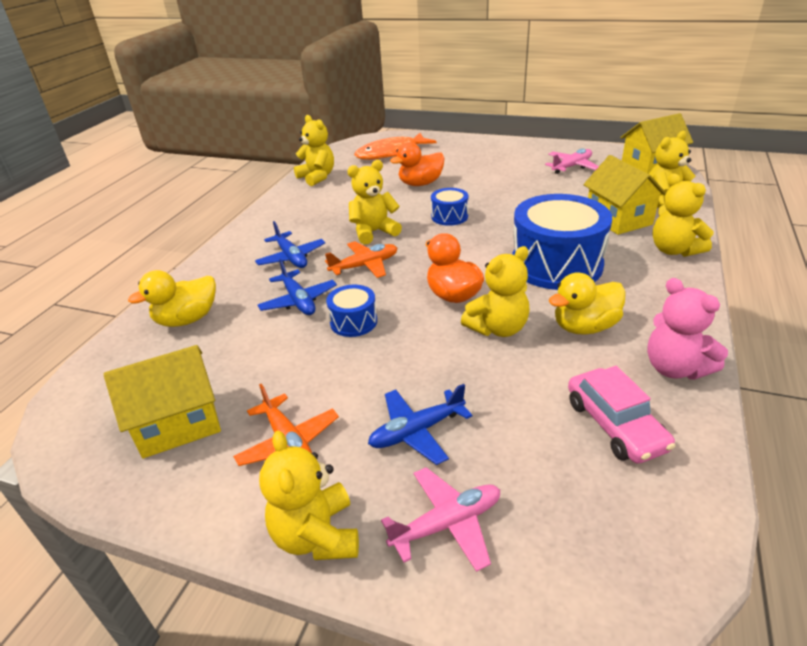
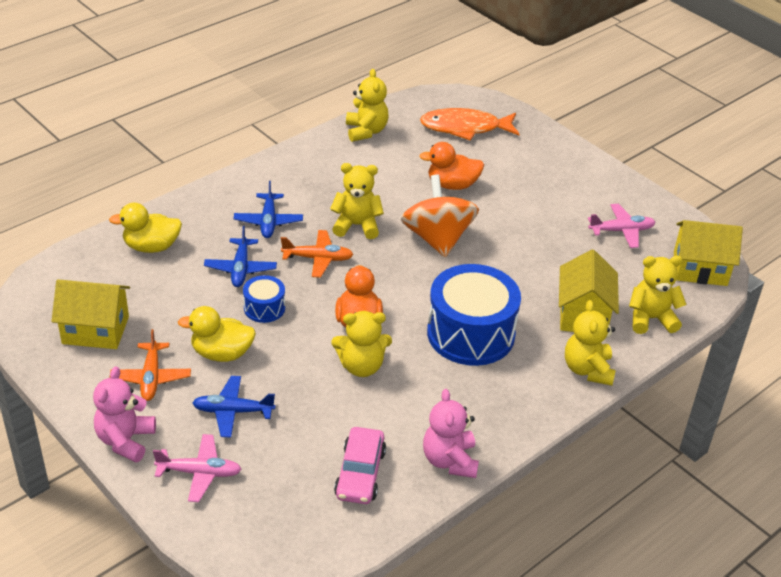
camera: 25 degrees right, 5 degrees up
yellow teddy bear [259,430,359,560] -> pink teddy bear [93,366,156,462]
blue drum [431,188,468,226] -> orange spinning top [401,175,479,257]
yellow duck [549,272,626,335] -> yellow duck moved to [178,306,256,362]

